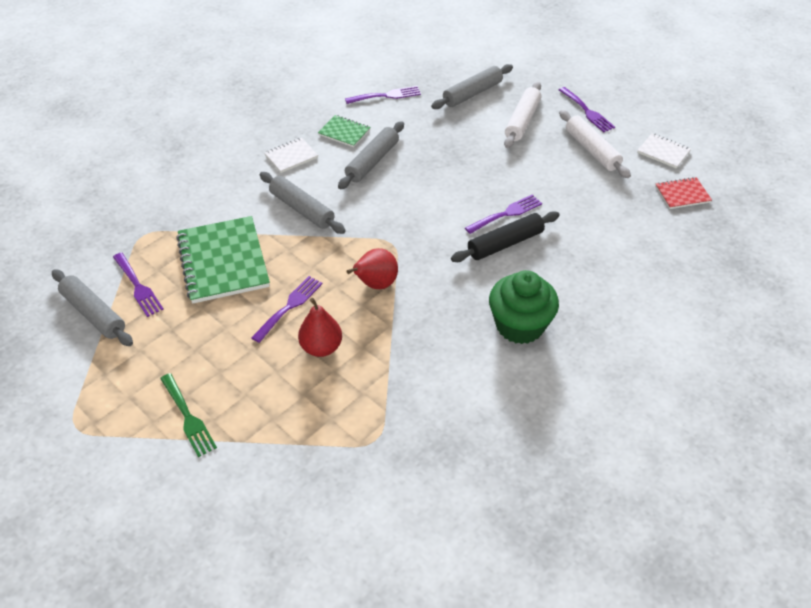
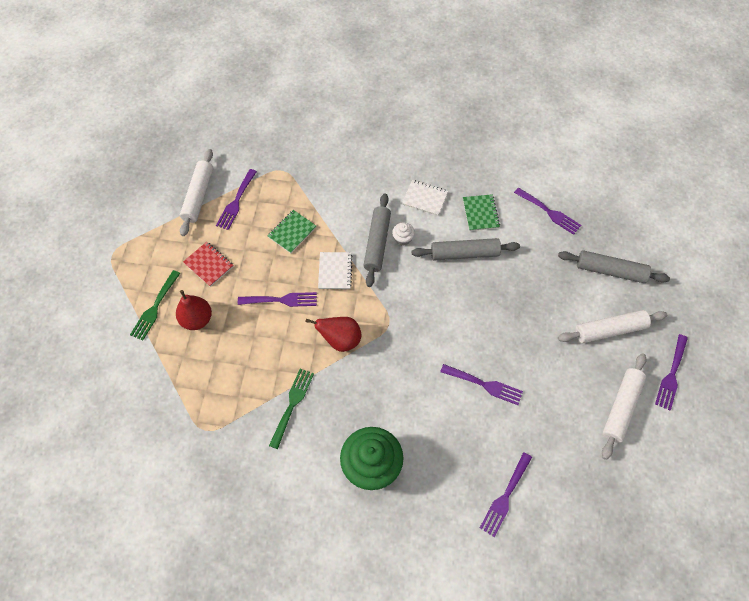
camera: 55 degrees right, 15 degrees up
grey rolling pin [52,269,133,346] -> white rolling pin [180,149,213,236]
green notebook [176,216,270,304] -> green notebook [268,210,316,253], size x0.50
red pear [298,298,342,357] -> red pear moved to [176,290,212,330]
black rolling pin [451,211,559,262] -> none
white notebook [637,133,691,169] -> white notebook moved to [318,252,352,289]
red notebook [655,177,712,209] -> red notebook moved to [183,242,234,287]
none -> green fork [269,369,314,449]
none -> white cupcake [392,223,415,246]
none -> purple fork [480,452,532,537]

